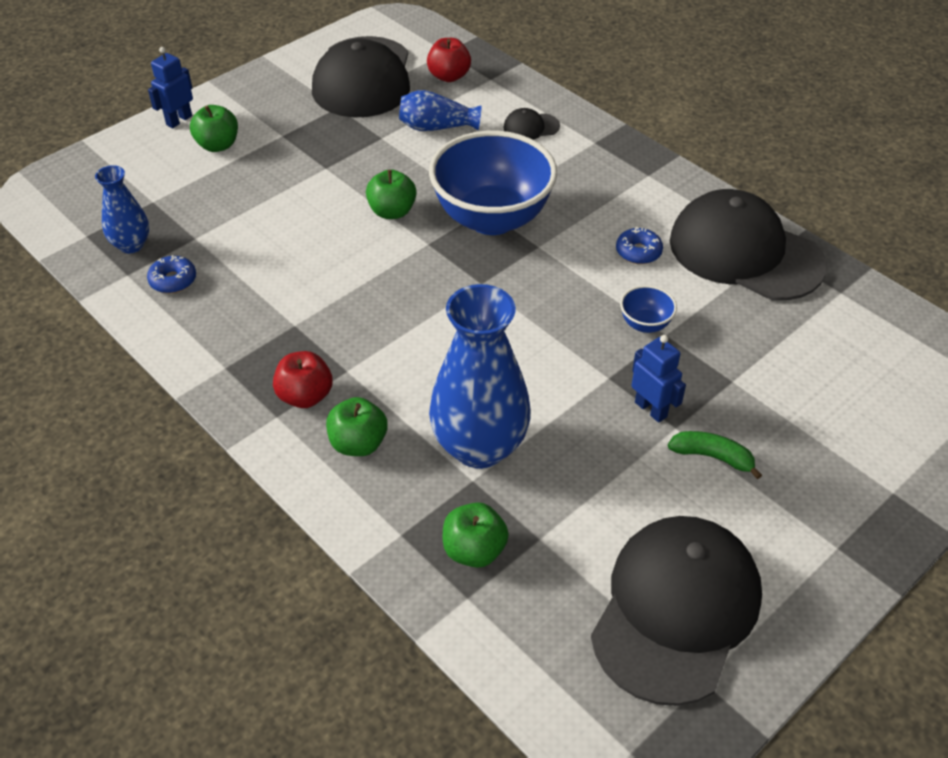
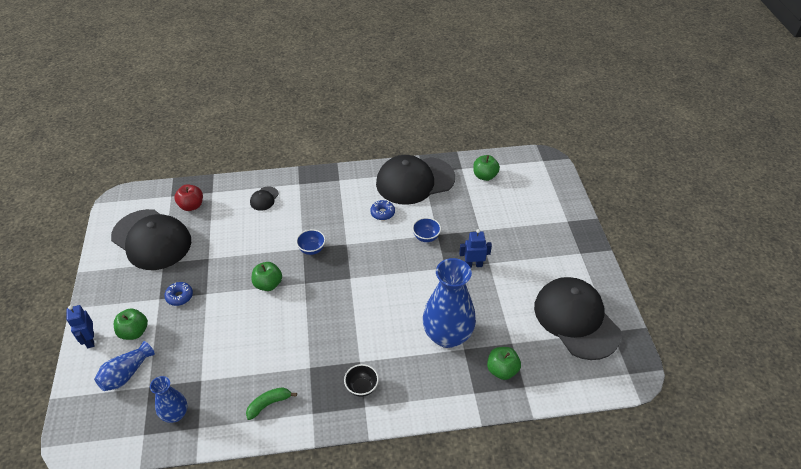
camera: 55 degrees left, 0 degrees up
blue donut [147,255,196,293] -> blue donut moved to [164,282,193,306]
red apple [273,351,333,408] -> black bowl [344,364,379,397]
green apple [326,397,388,456] -> green apple moved to [473,155,500,181]
blue vase [399,90,481,131] -> blue vase moved to [94,341,155,391]
blue bowl [429,131,557,235] -> blue bowl [296,229,326,255], size x0.41
green banana [668,431,762,479] -> green banana moved to [246,387,297,420]

